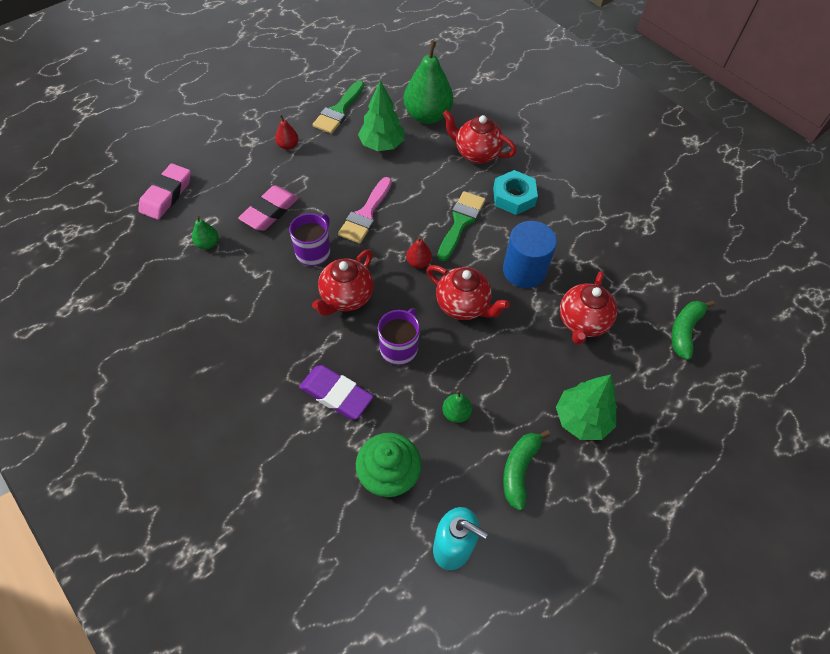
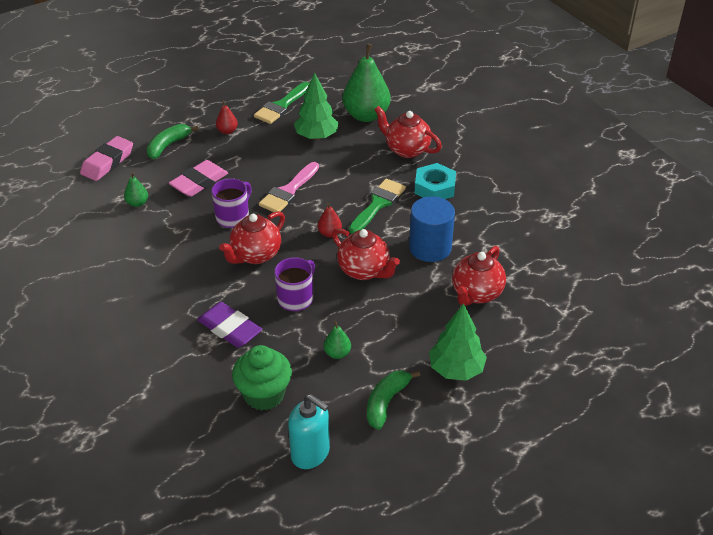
camera: 10 degrees right, 15 degrees down
green banana [671,301,715,360] -> green banana moved to [146,124,198,159]

